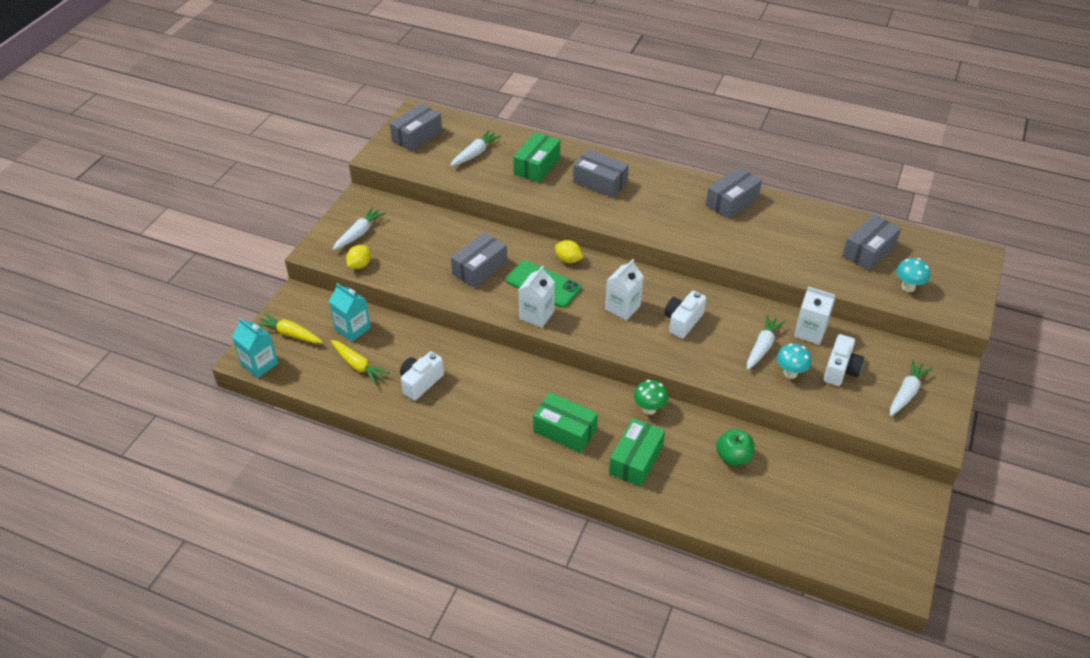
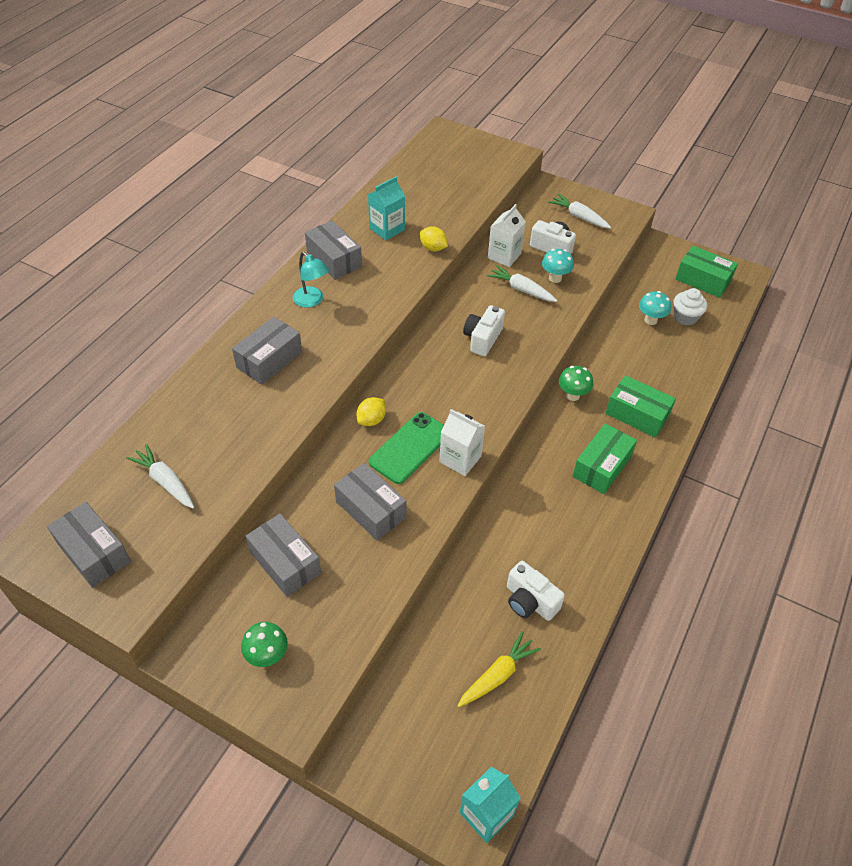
camera: 85 degrees left, 5 degrees up
yellow carrot [257,313,323,343] -> none
turquoise carton [329,283,371,342] -> turquoise carton moved to [368,177,405,240]
white carrot [333,207,386,250] -> green mushroom [241,622,288,667]
yellow lemon [346,245,371,269] -> yellow lemon moved to [420,226,448,251]
green box [513,132,560,183] -> green box moved to [675,246,738,298]
white carton [605,259,644,321] -> none
white camera [664,290,706,338] -> white camera turned 75 degrees clockwise [463,305,505,356]
green apple [716,429,754,466] -> none
grey box [842,215,901,271] -> grey box moved to [246,513,321,597]
turquoise mushroom [896,258,930,292] -> turquoise mushroom moved to [639,291,671,325]
none -> turquoise lamp [293,252,329,308]
none -> white cupcake [673,288,707,325]

